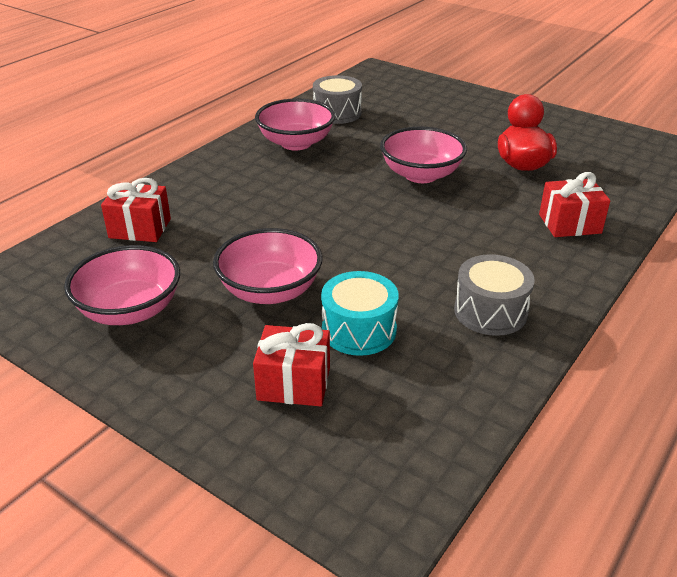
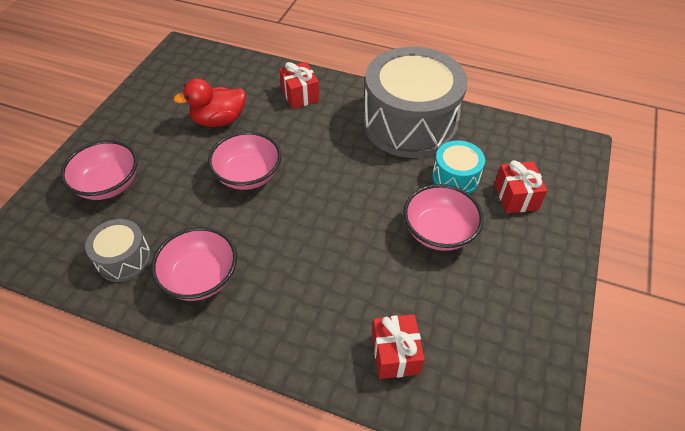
camera: 105 degrees left, 15 degrees up
pink bowl [64,245,180,325] -> pink bowl moved to [61,140,138,200]
grey drum [454,254,535,336] -> grey drum [364,47,468,158], size x2.17

